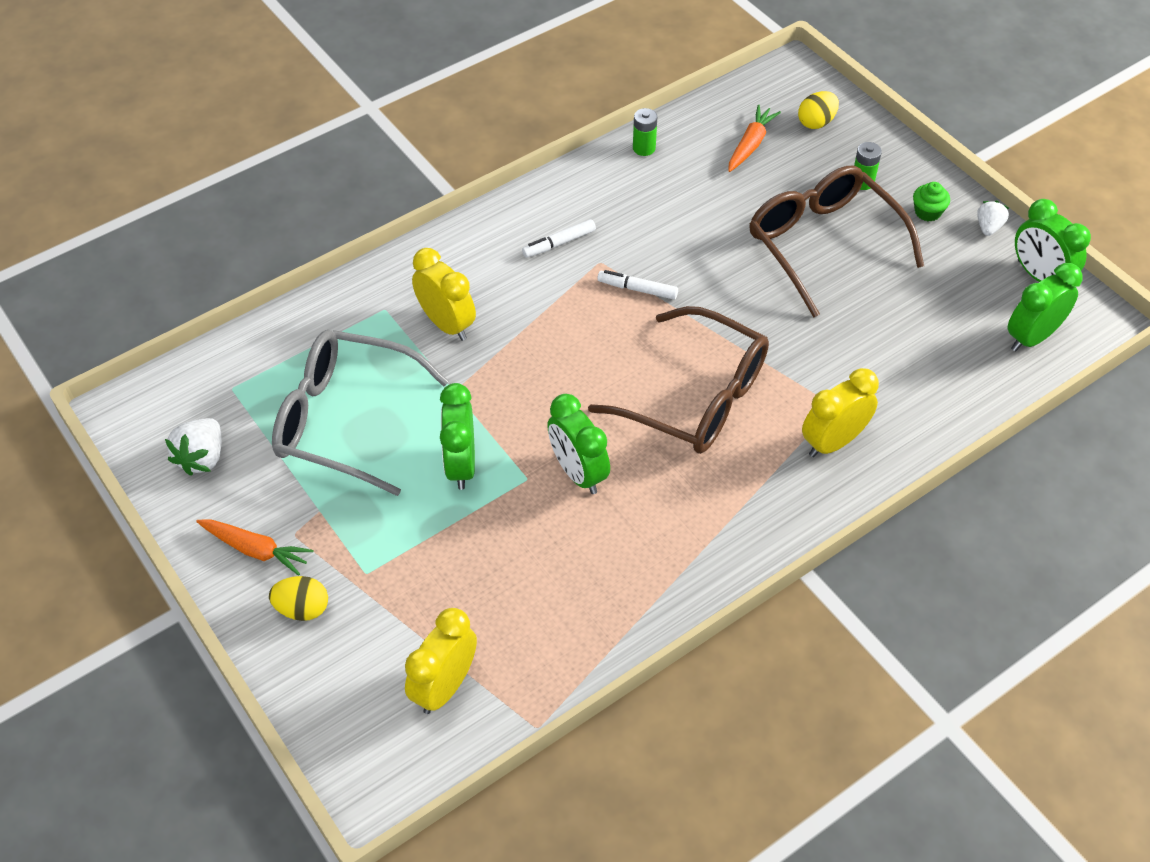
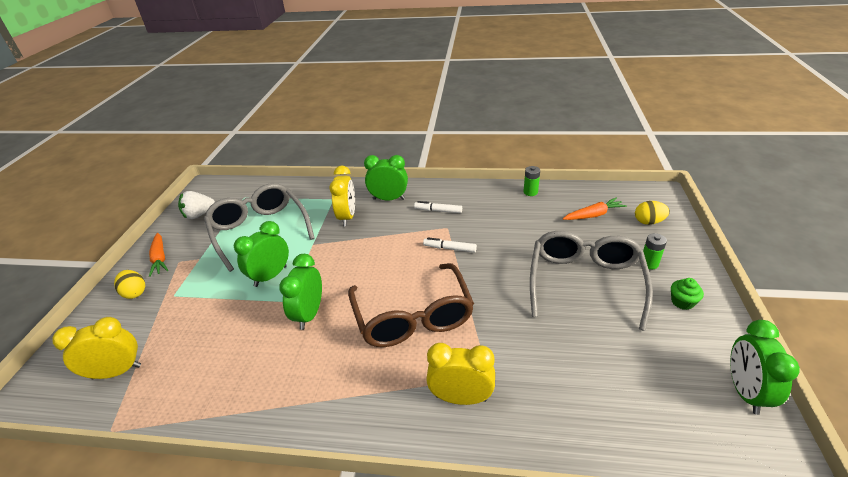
camera: 45 degrees right, 15 degrees down
white marker [597,270,678,300] -> white marker turned 45 degrees counterclockwise [423,237,477,253]
brown glasses [750,166,924,317] -> grey glasses [530,231,653,331]
white strawberry [977,201,1009,236] -> none
green clock [1007,263,1082,351] -> green clock moved to [364,155,408,201]

